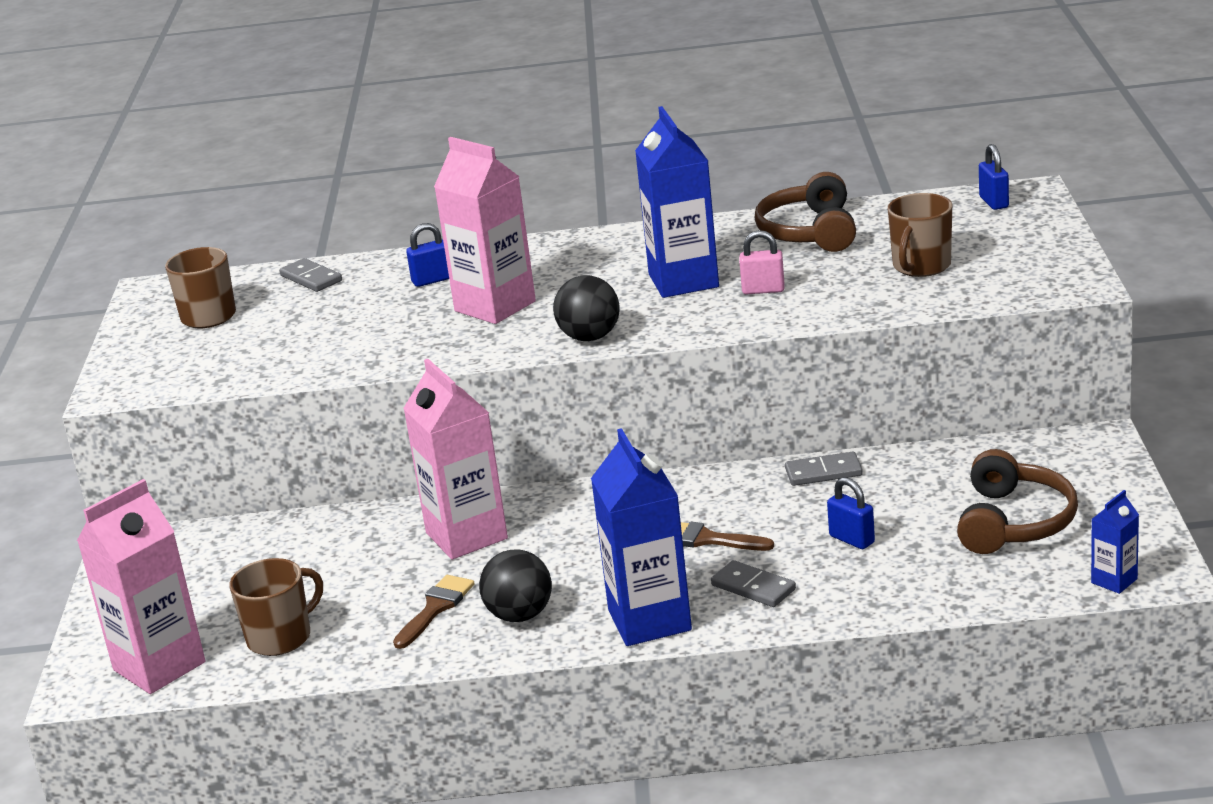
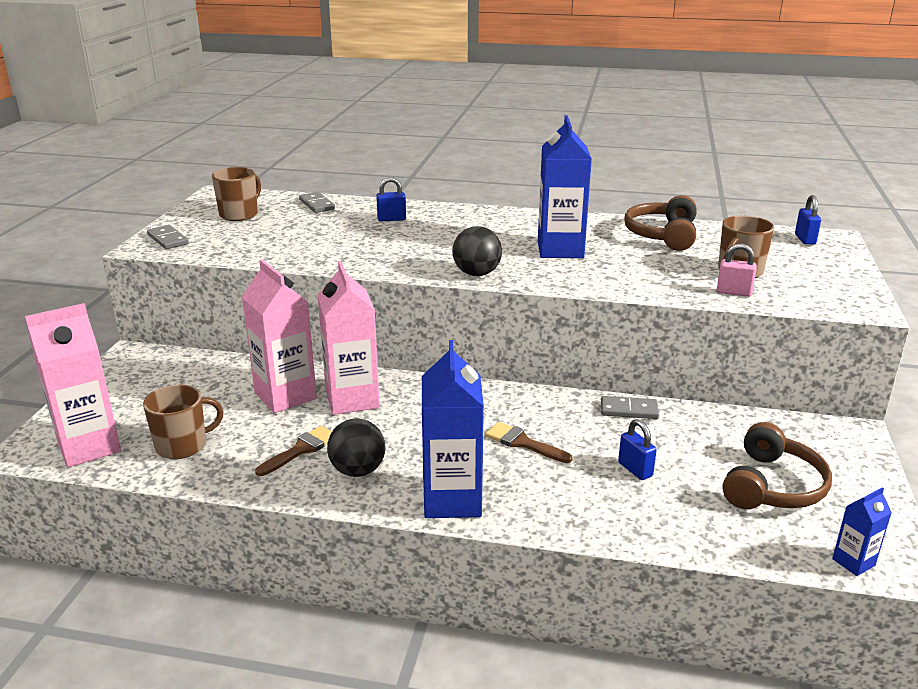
camera: 10 degrees right, 0 degrees up
pink carton [434,137,536,324] -> pink carton moved to [242,259,317,413]
grey domino [711,560,796,607] -> grey domino moved to [147,225,189,249]
pink padlock [739,230,785,294] -> pink padlock moved to [717,243,757,297]

